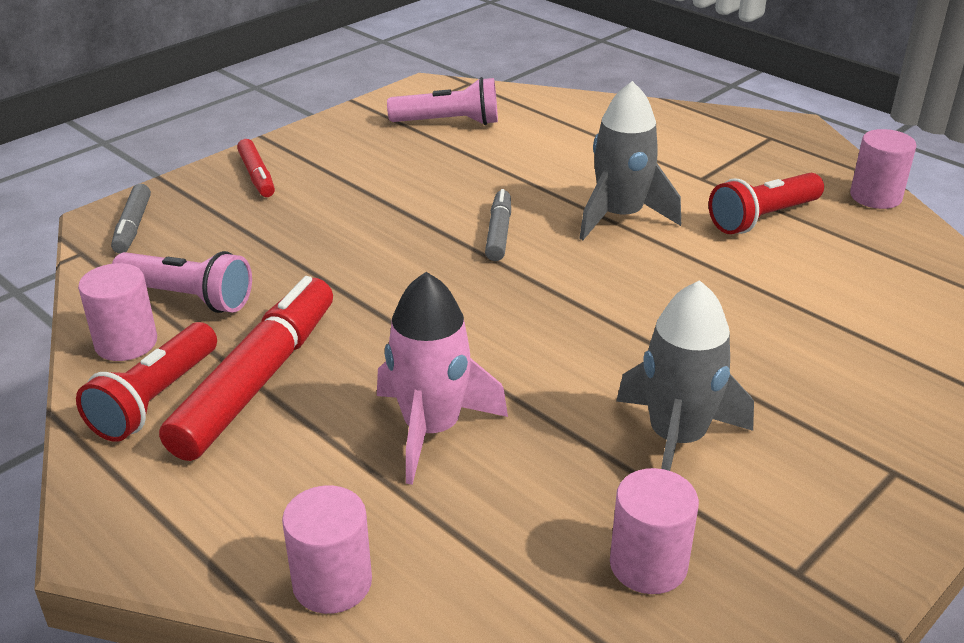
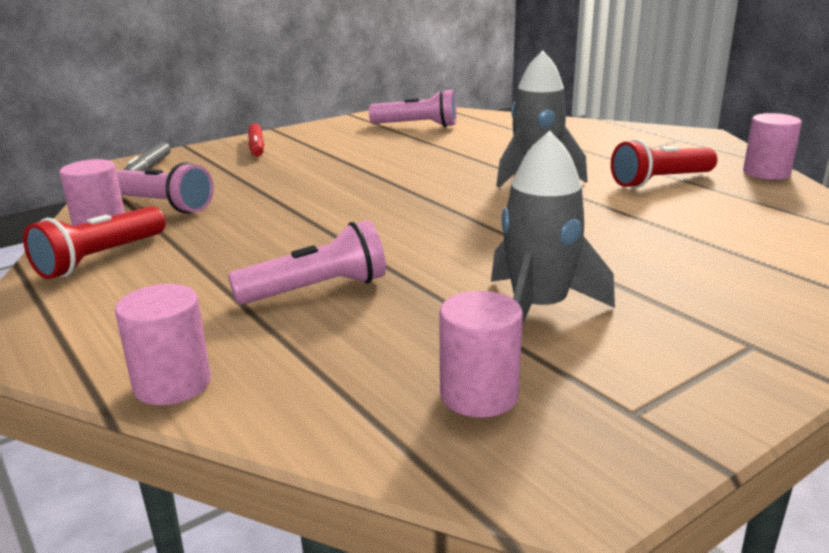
camera: 10 degrees right, 10 degrees down
red marker [159,276,333,461] -> none
pink rocket [377,272,508,485] -> pink flashlight [228,220,386,305]
grey marker [485,189,511,261] -> none

